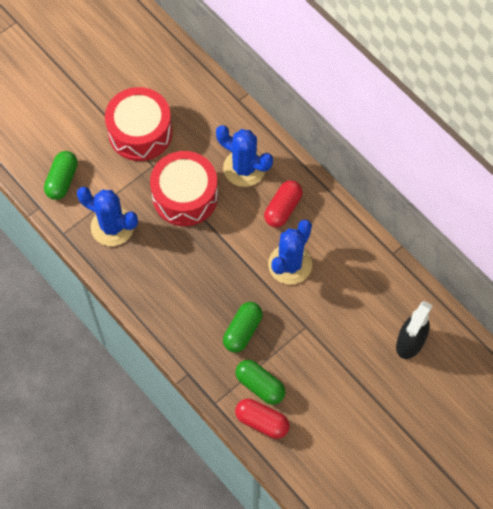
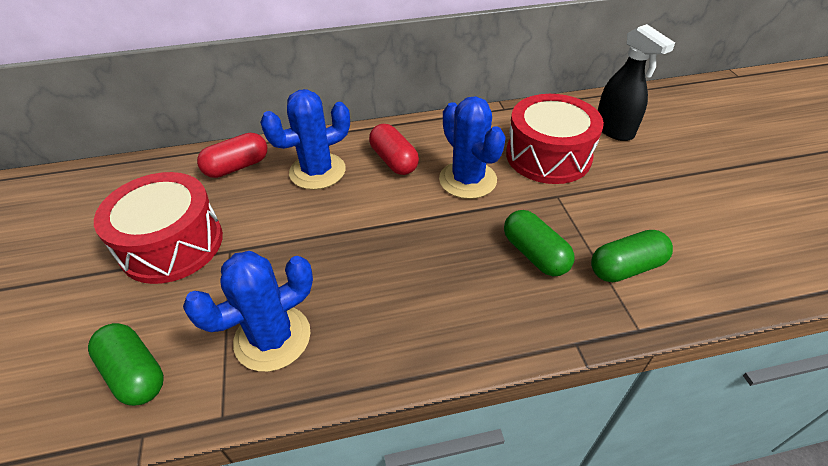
camera: 60 degrees left, 20 degrees down
red drum [150,151,218,226] -> red drum moved to [506,94,604,184]
red capsule [235,399,289,439] -> red capsule moved to [197,133,267,178]

